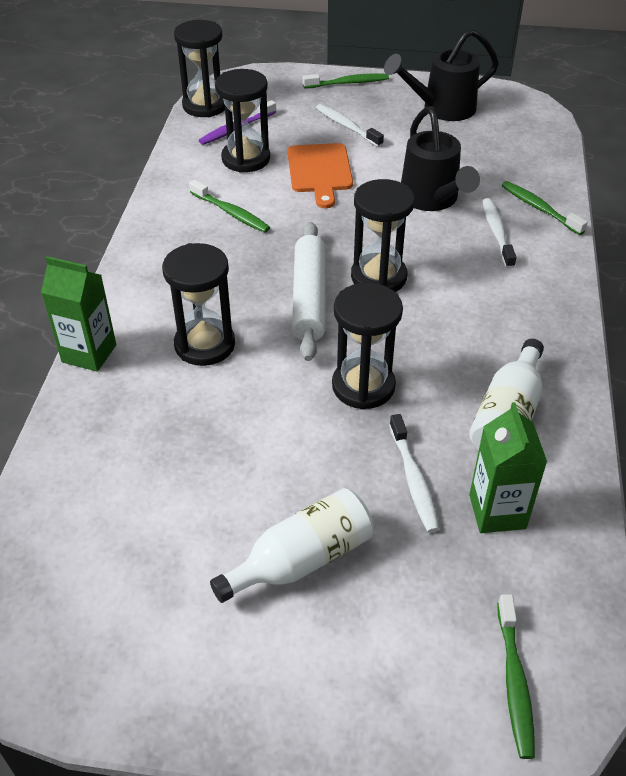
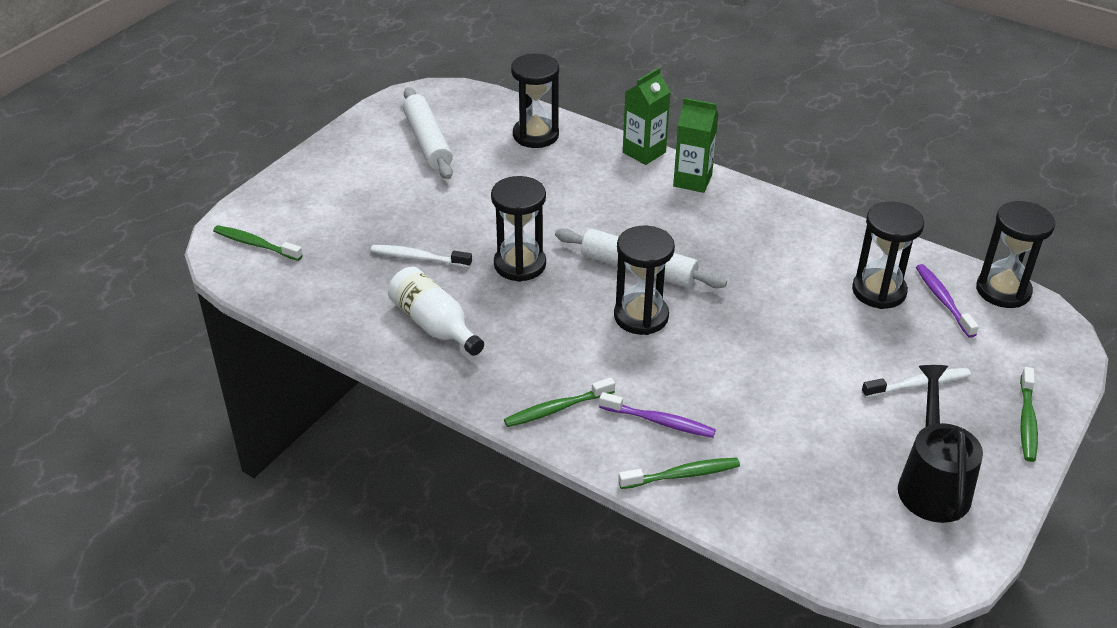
camera: 115 degrees right, 5 degrees down
black hourglass [162,243,235,366] -> black hourglass moved to [511,54,559,148]
green toothbrush [189,180,270,233] -> green toothbrush moved to [504,377,615,427]
white bottle [210,488,374,603] -> none
orange cutting board [287,143,353,208] -> none
black watering can [401,106,480,211] -> none
green carton [469,402,547,533] -> green carton moved to [673,98,718,193]
white toothbrush [483,198,516,269] -> purple toothbrush [599,392,716,438]
none -> white rolling pin [403,87,453,179]

